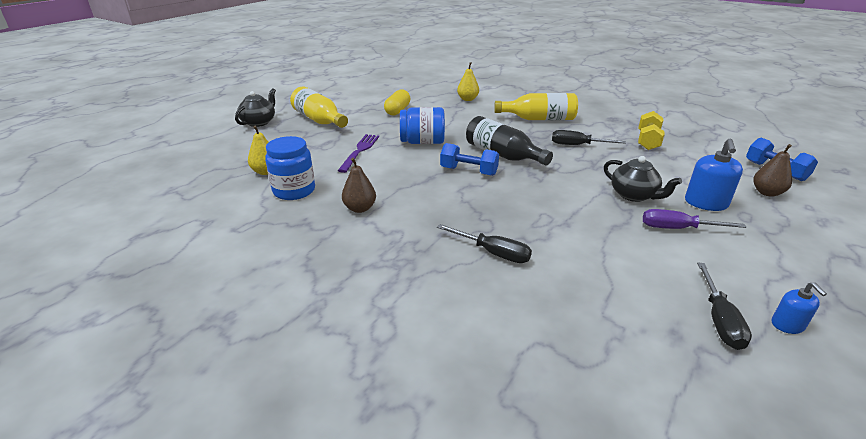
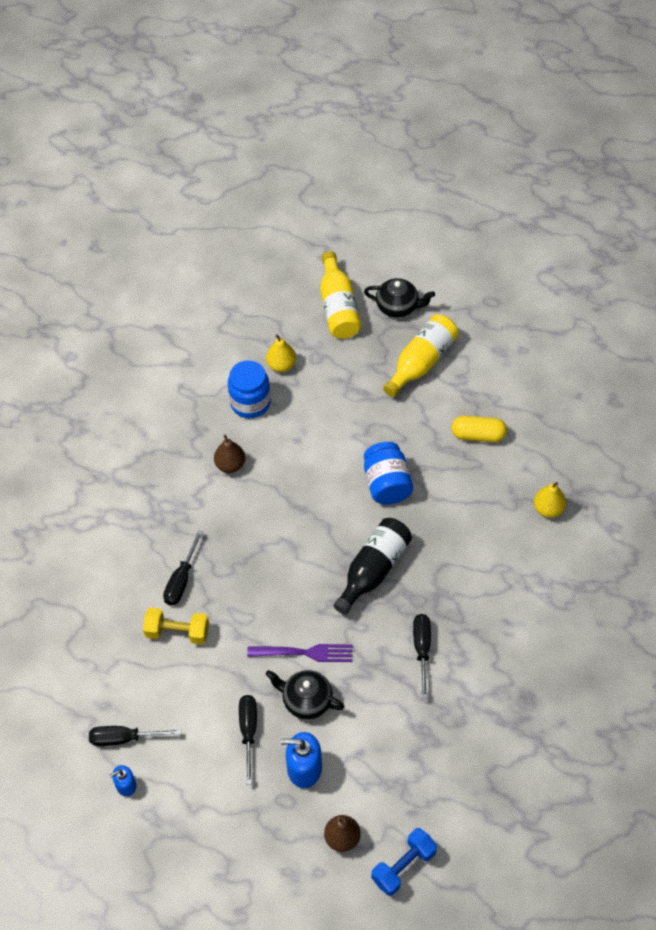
camera: 80 degrees right, 25 degrees up
purple fork [338,134,379,173] -> purple fork moved to [247,644,352,662]
blue dumbbell [440,143,499,176] -> none
yellow bottle [494,93,578,120] -> yellow bottle moved to [320,251,361,339]
black teapot [604,156,682,202] -> black teapot turned 75 degrees clockwise [266,670,345,719]
yellow dumbbell [638,111,665,150] -> yellow dumbbell moved to [143,607,209,645]
purple screwdriver [643,209,746,229] -> black screwdriver [239,695,257,784]

